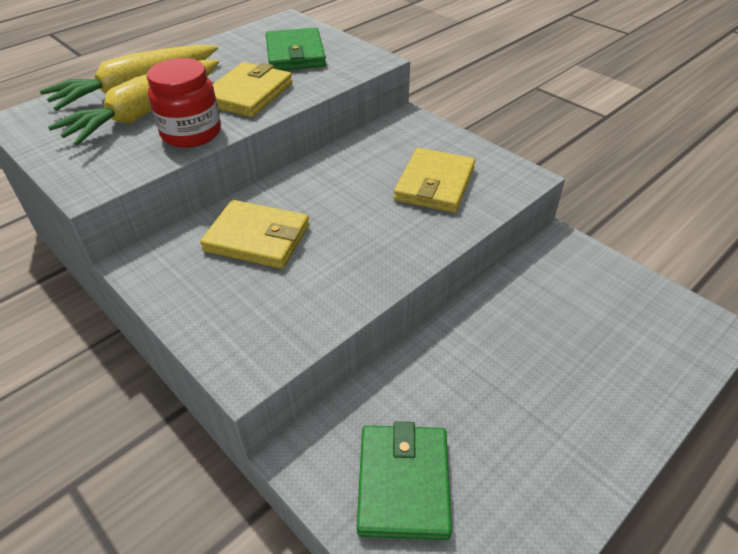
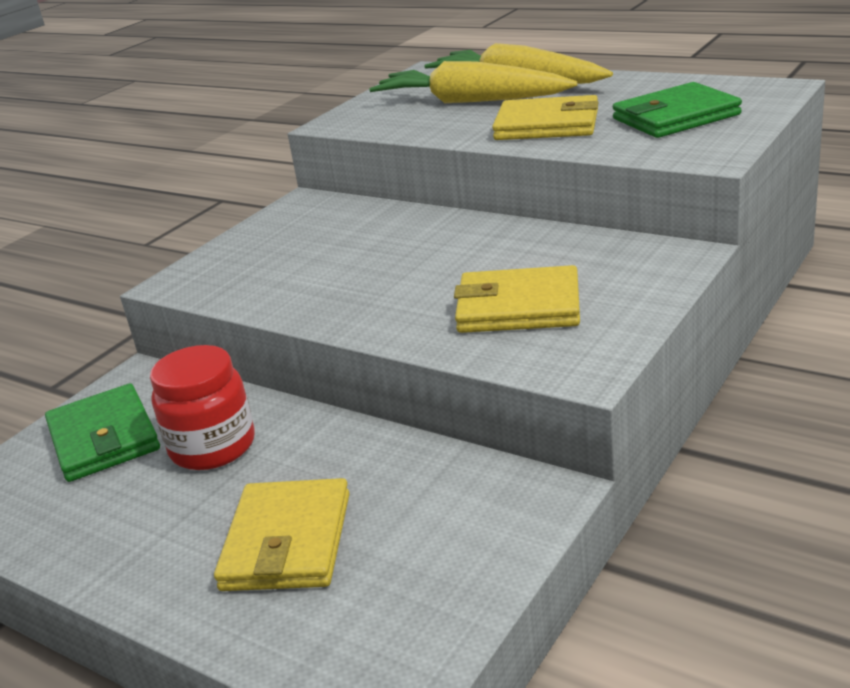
camera: 80 degrees right, 15 degrees down
red jar [147,58,221,148] -> red jar moved to [150,345,254,470]
yellow wallet [200,200,310,269] -> yellow wallet moved to [214,478,350,591]
green wallet [357,421,452,540] -> green wallet turned 75 degrees clockwise [45,383,160,482]

